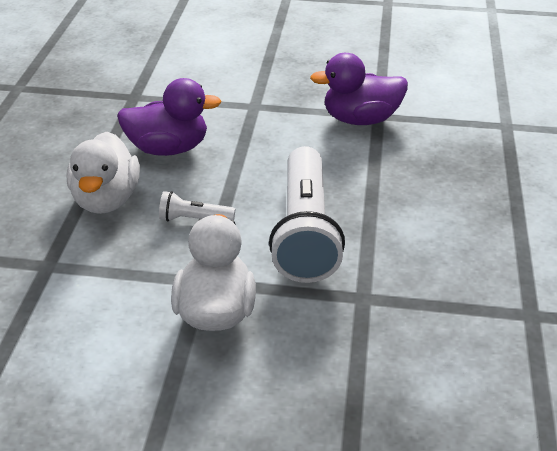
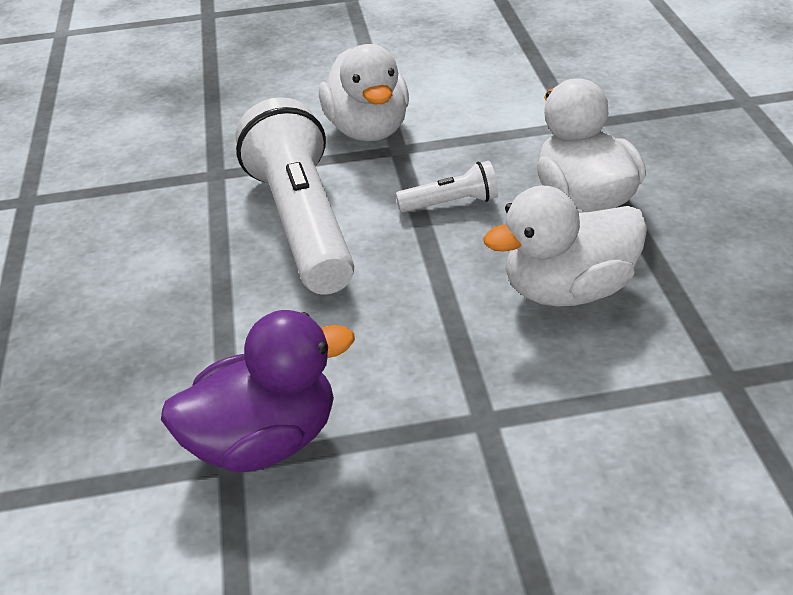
camera: 165 degrees right, 0 degrees up
purple duck [117,78,222,156] -> white duck [483,186,647,306]

